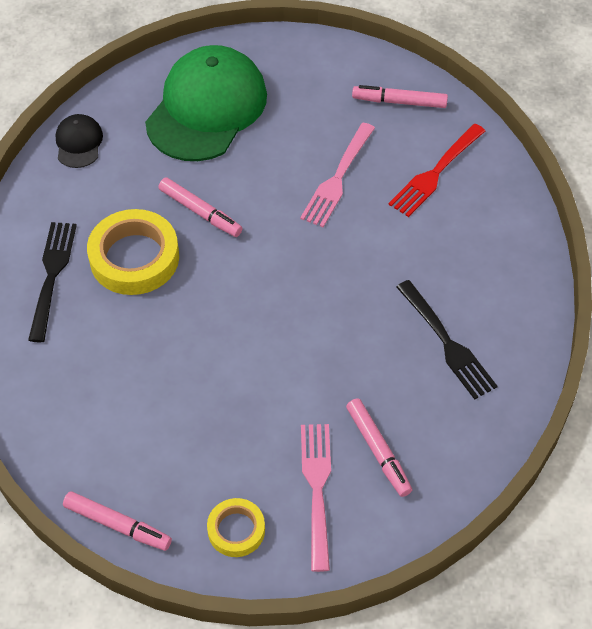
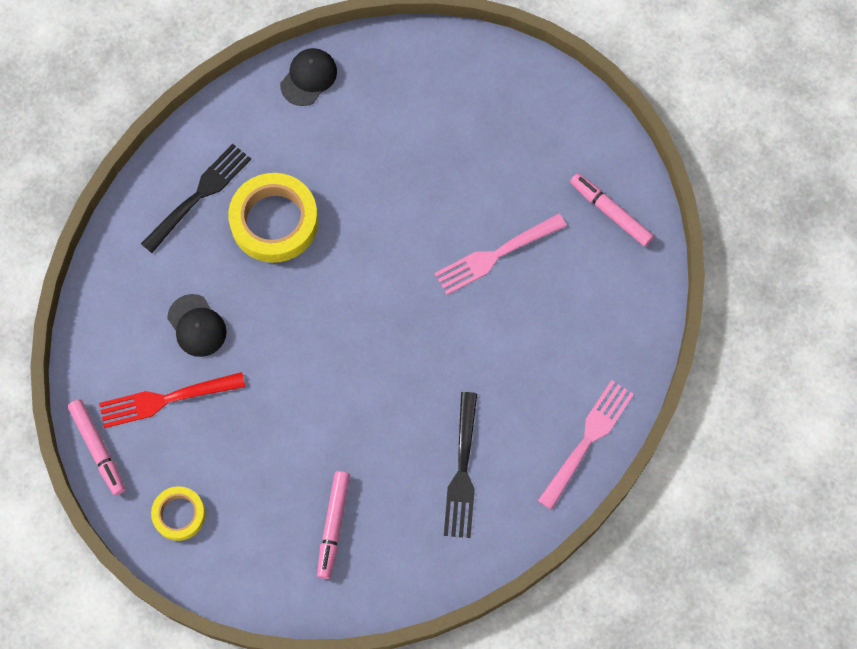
camera: 35 degrees right, 15 degrees up
green cap [145,45,267,161] -> none
pink marker [159,177,243,237] -> none
pink fork [301,424,331,572] -> pink fork moved to [538,380,634,510]
red fork [388,124,485,217] -> red fork moved to [99,372,245,428]
none -> black cap [167,294,227,357]

